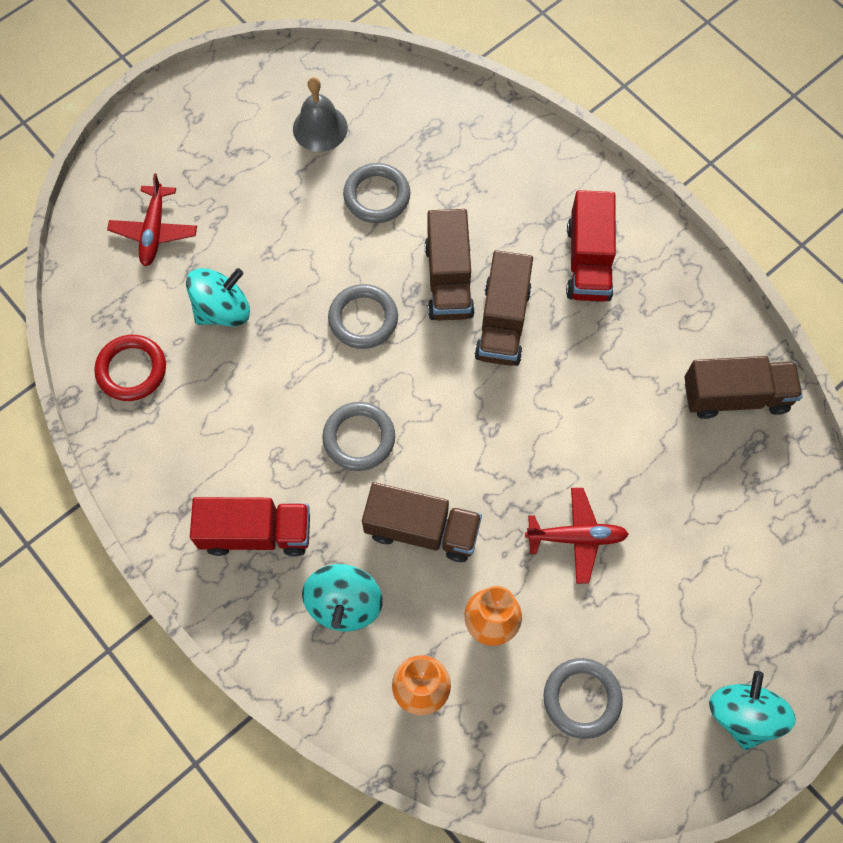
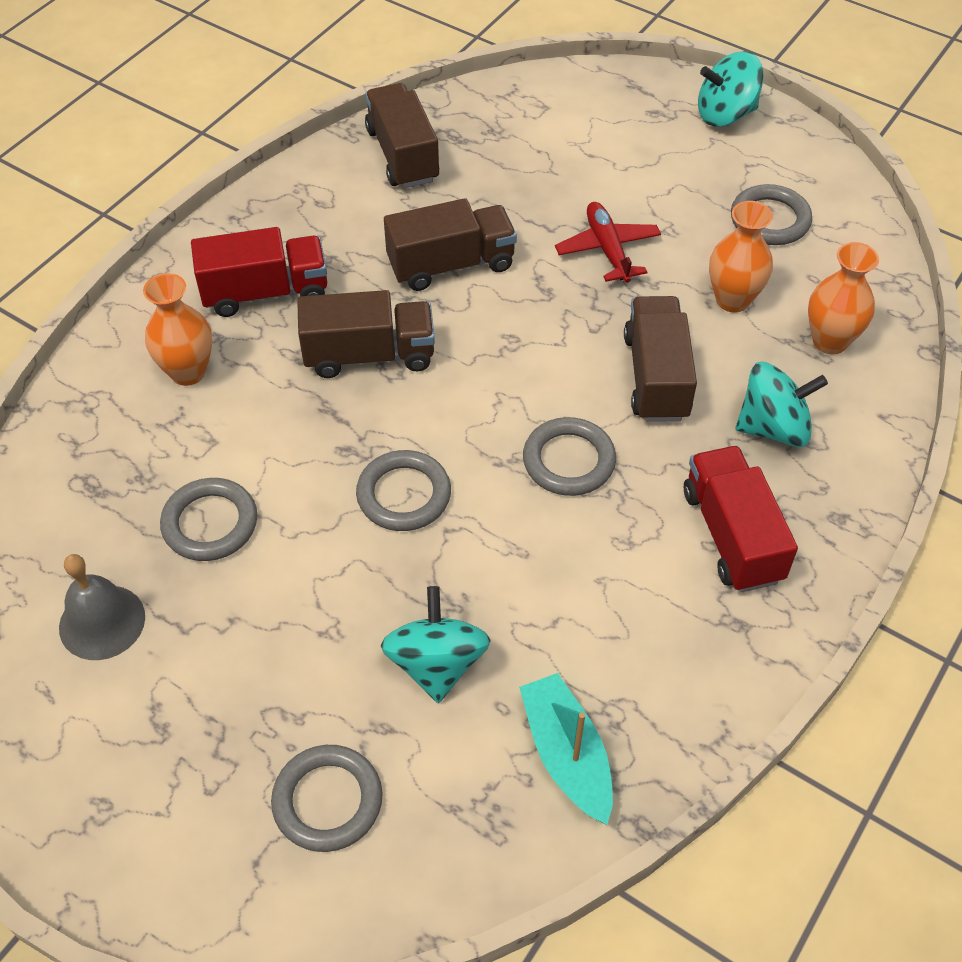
camera: 105 degrees left, 15 degrees down
red ring [94,335,166,401] -> turquoise boat [519,673,613,825]
red plane [107,173,197,266] -> grey ring [271,745,383,852]
turquoise spinning top [186,268,250,326] -> turquoise spinning top turned 45 degrees clockwise [381,586,491,703]
brown truck [425,209,475,321] -> brown truck moved to [384,198,517,291]
none -> orange vase [143,273,212,386]

